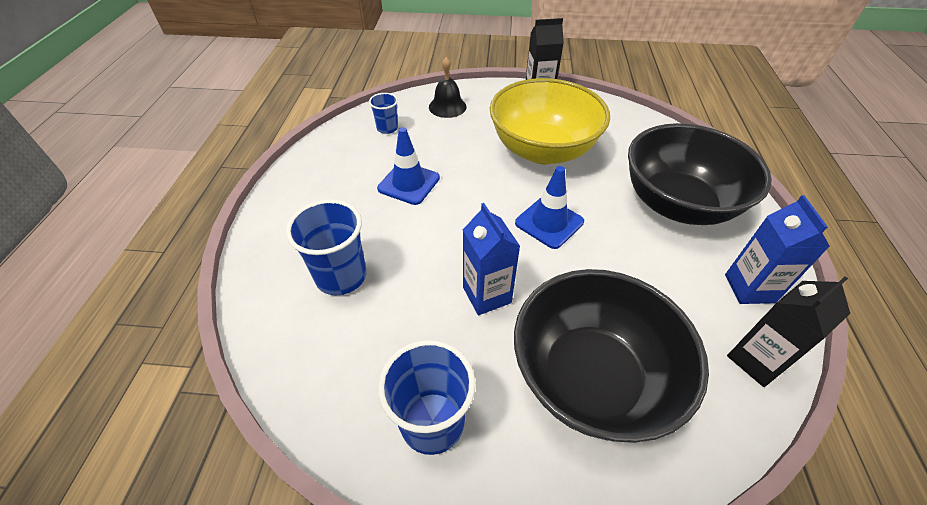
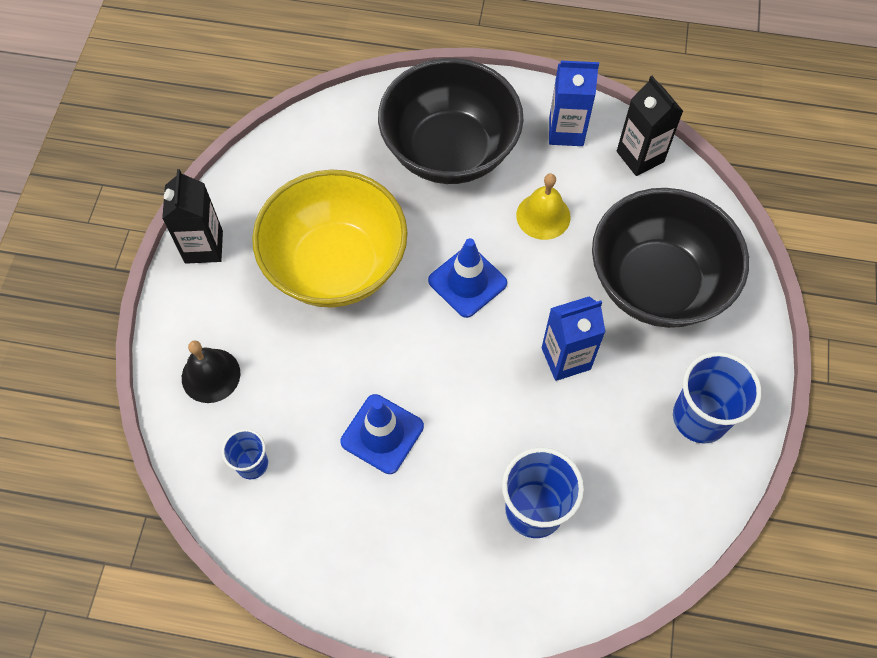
camera: 85 degrees left, 15 degrees up
none -> yellow bell [516,173,571,240]

